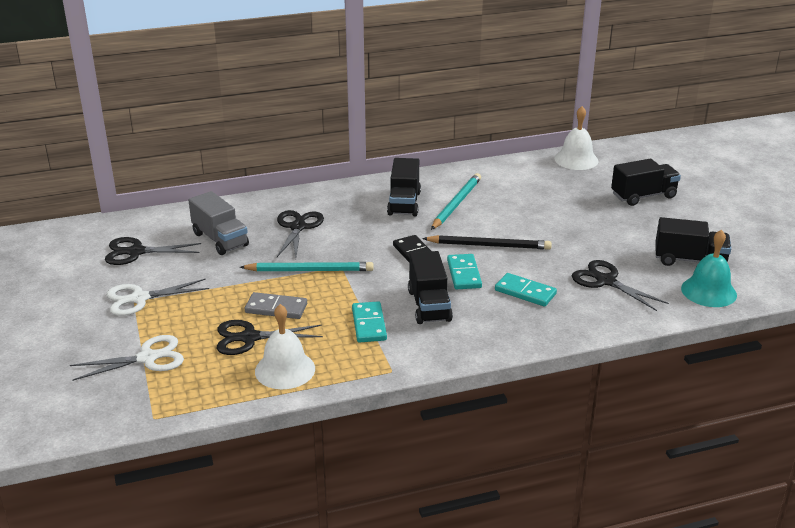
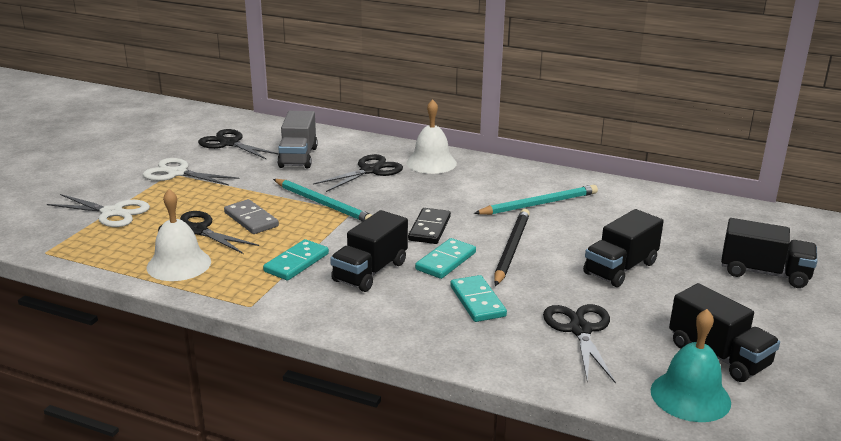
camera: 40 degrees right, 5 degrees down
black truck [387,158,421,216] -> black truck moved to [583,209,664,287]
black pencil [422,235,552,250] -> black pencil turned 120 degrees counterclockwise [494,209,530,286]
white bell [554,106,599,170] -> white bell moved to [406,99,457,174]

